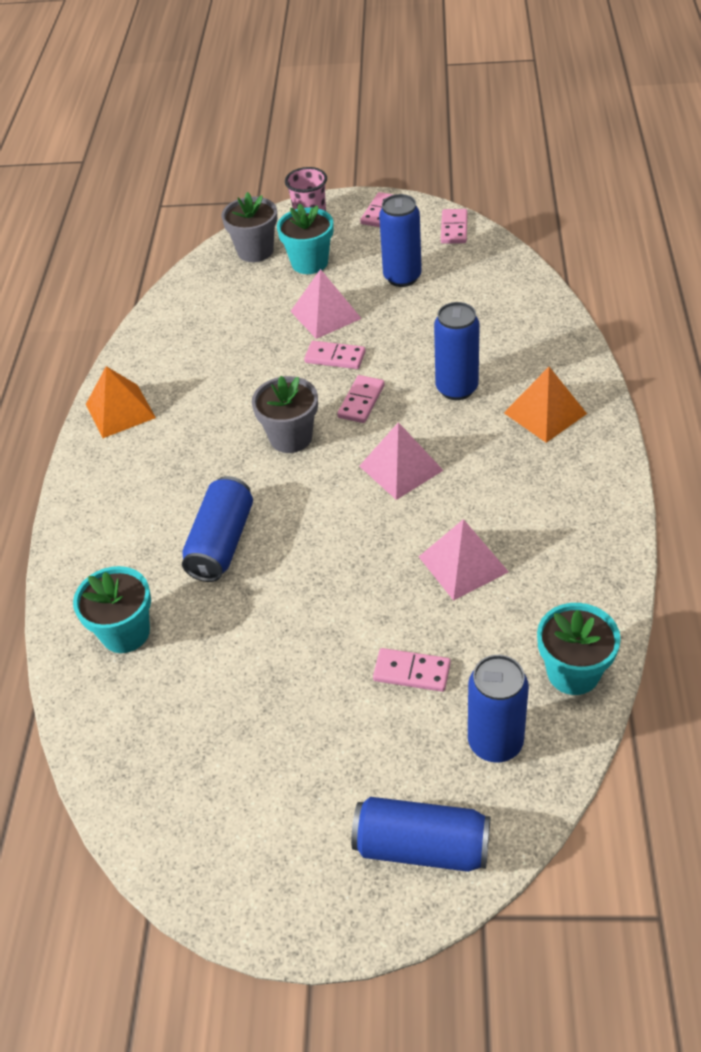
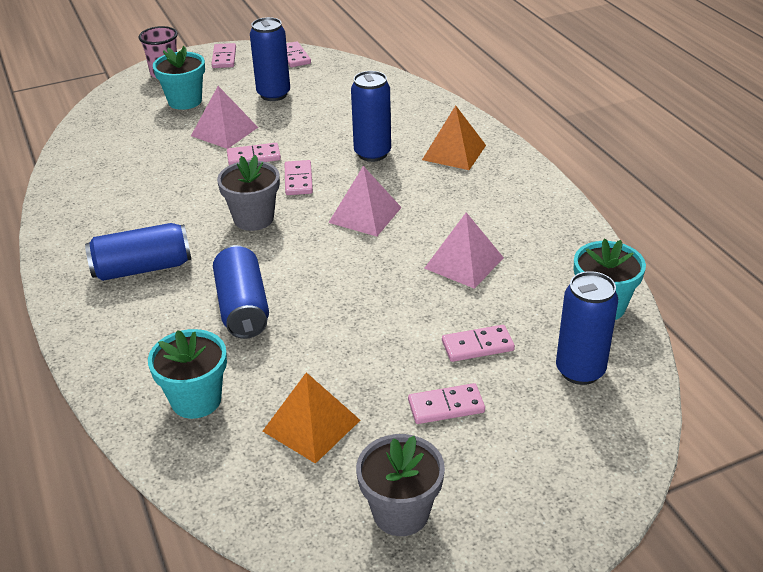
camera: 30 degrees left, 10 degrees down
orange pyramid [86,366,156,438] -> orange pyramid moved to [263,372,360,464]
grey flower pot [221,192,277,262] -> grey flower pot moved to [356,434,445,536]
blue can [351,797,491,872] -> blue can moved to [85,223,191,281]
none -> pink domino [408,383,485,424]

